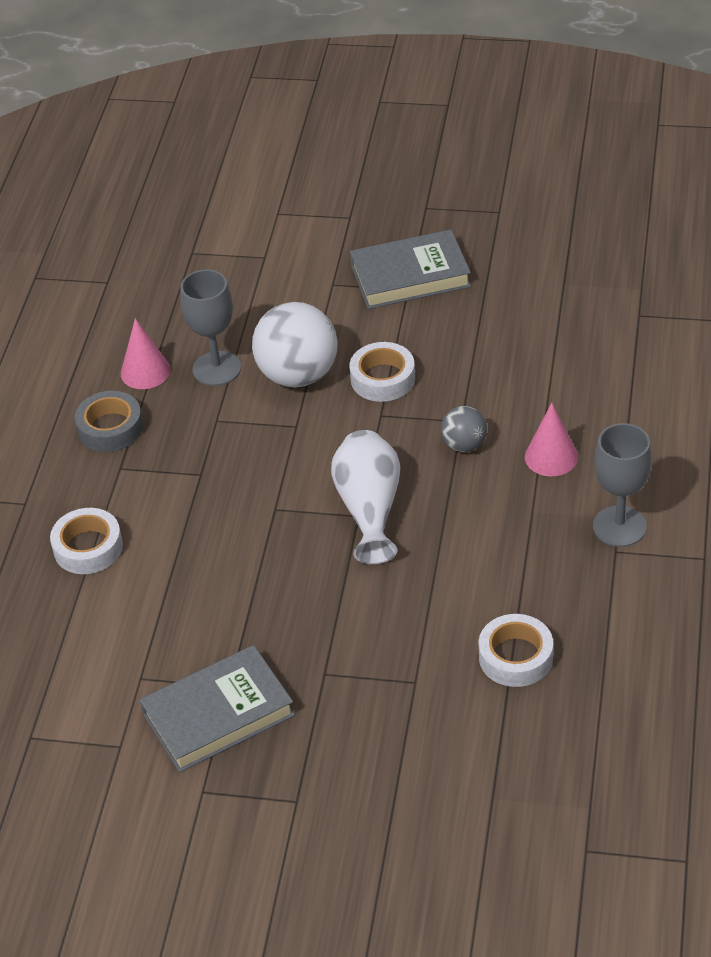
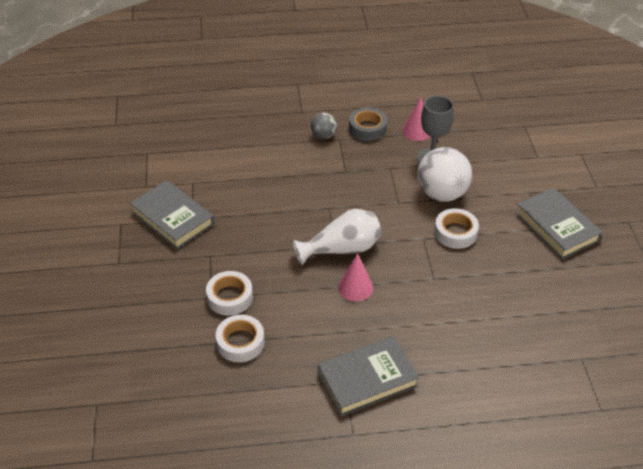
camera: 70 degrees right, 0 degrees up
white tape [50,508,123,574] -> white tape moved to [206,271,253,316]
grey ball [441,406,487,452] -> grey ball moved to [311,112,337,139]
pink cone [525,403,578,476] -> pink cone moved to [338,253,373,301]
grey goblet [593,423,652,547] -> grey book [318,336,419,416]

